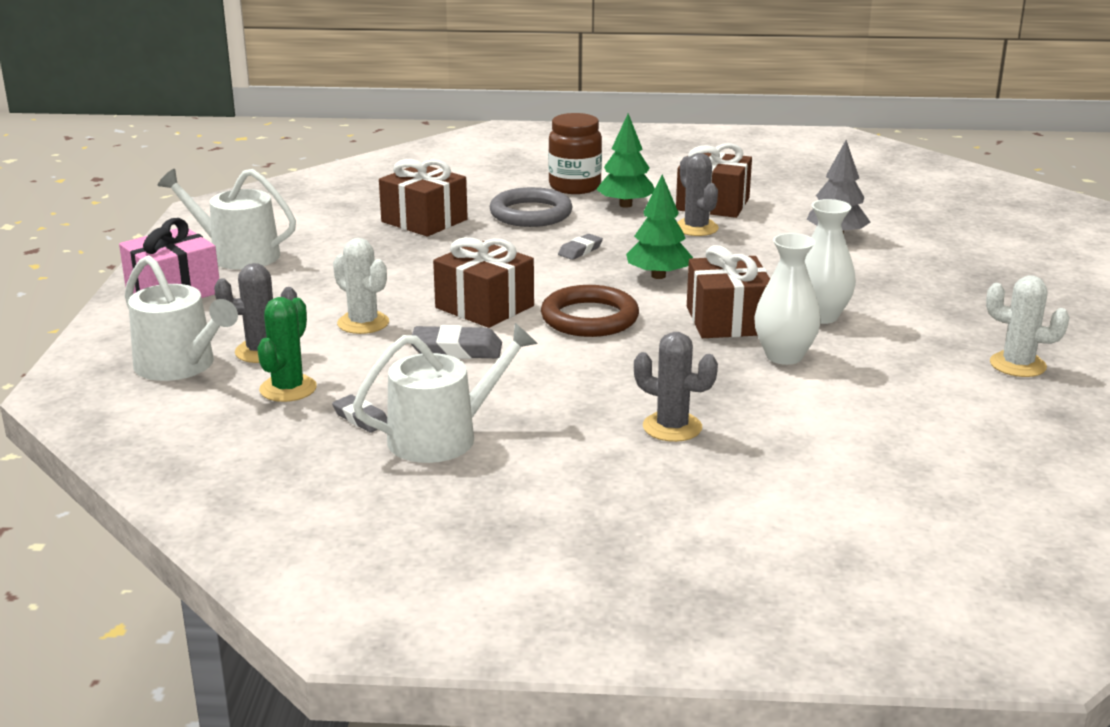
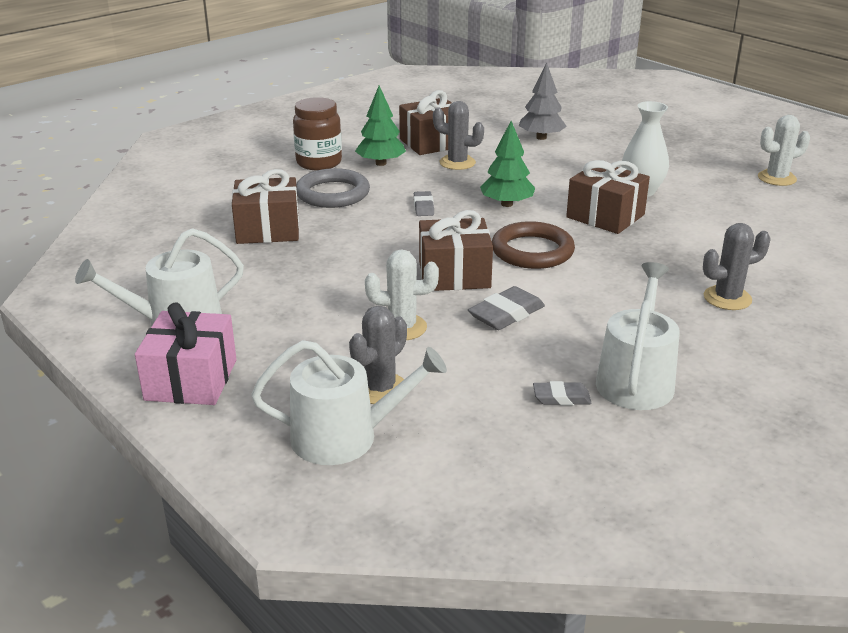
camera: 45 degrees left, 5 degrees up
green cactus [257,297,317,402] -> none
white vase [754,233,821,365] -> none

